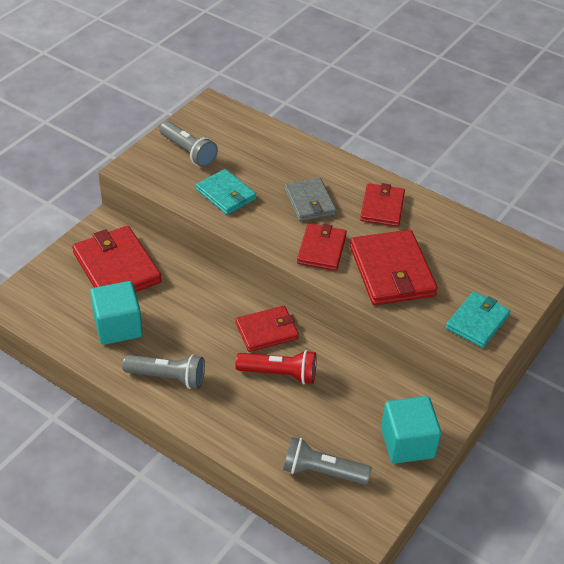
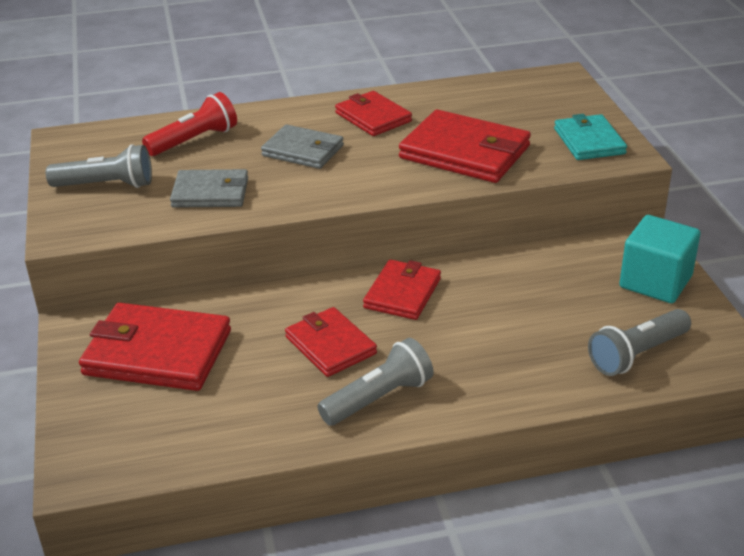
camera: 45 degrees left, 10 degrees down
turquoise cube [90,281,143,345] -> none
turquoise wallet [196,169,256,215] -> grey wallet [170,169,248,208]
red flashlight [236,350,316,384] -> red flashlight moved to [142,92,237,156]
red wallet [297,224,347,271] -> red wallet moved to [285,307,377,377]

